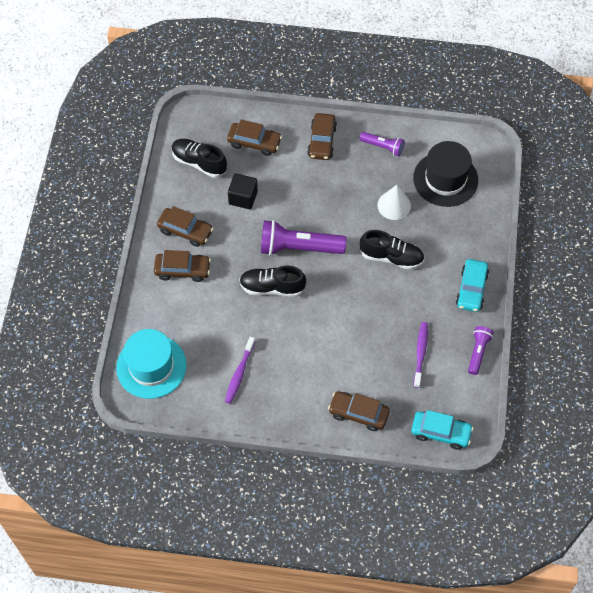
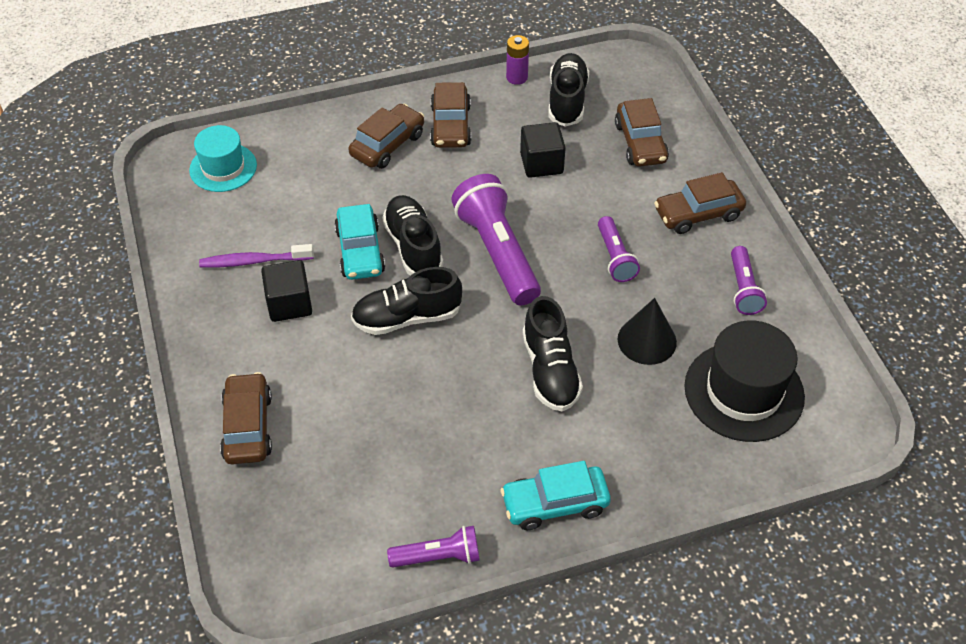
camera: 65 degrees right, 10 degrees down
turquoise hat [116,329,187,399] -> turquoise hat [189,125,257,192], size x0.65
brown car [154,250,211,282] -> brown car turned 120 degrees counterclockwise [348,103,424,169]
white cone [377,185,411,220] -> black cone [618,298,677,365]
turquoise car [411,410,474,450] -> turquoise car moved to [334,204,385,280]
purple toothbrush [414,322,428,388] -> none
none -> black cube [261,260,312,322]
none -> black shoe [351,267,462,335]
none -> purple battery [506,35,529,85]
none -> purple flashlight [598,216,640,282]

